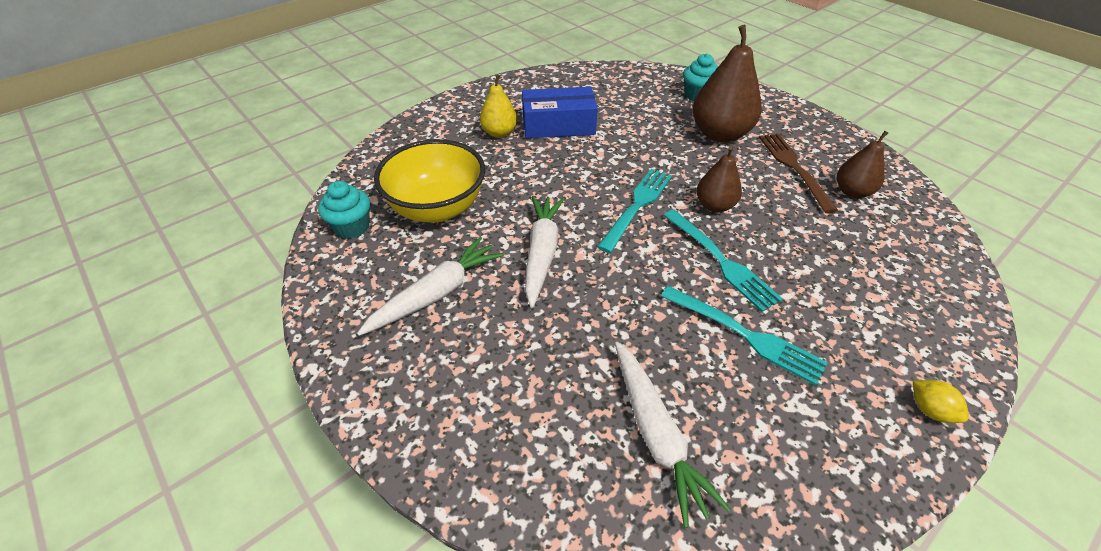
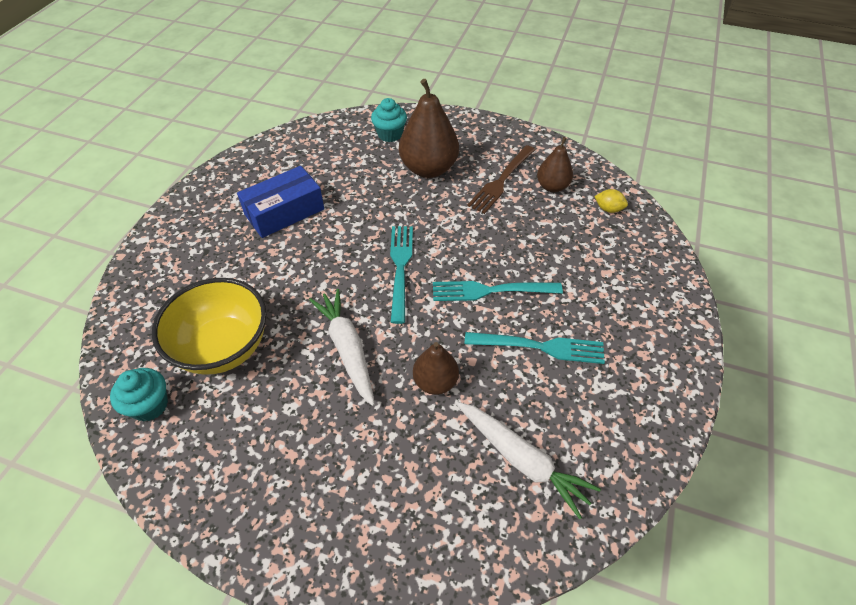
camera: 30 degrees left, 5 degrees up
white carrot [357,237,503,336] -> none
yellow pear [480,74,517,138] -> none
turquoise fork [663,209,783,312] -> turquoise fork turned 150 degrees clockwise [433,281,563,301]
brown pear [697,146,742,212] -> brown pear moved to [413,342,459,395]
brown fork [759,134,838,213] -> brown fork turned 105 degrees counterclockwise [467,145,535,214]
yellow lemon [913,380,969,423] -> yellow lemon moved to [594,189,628,213]

